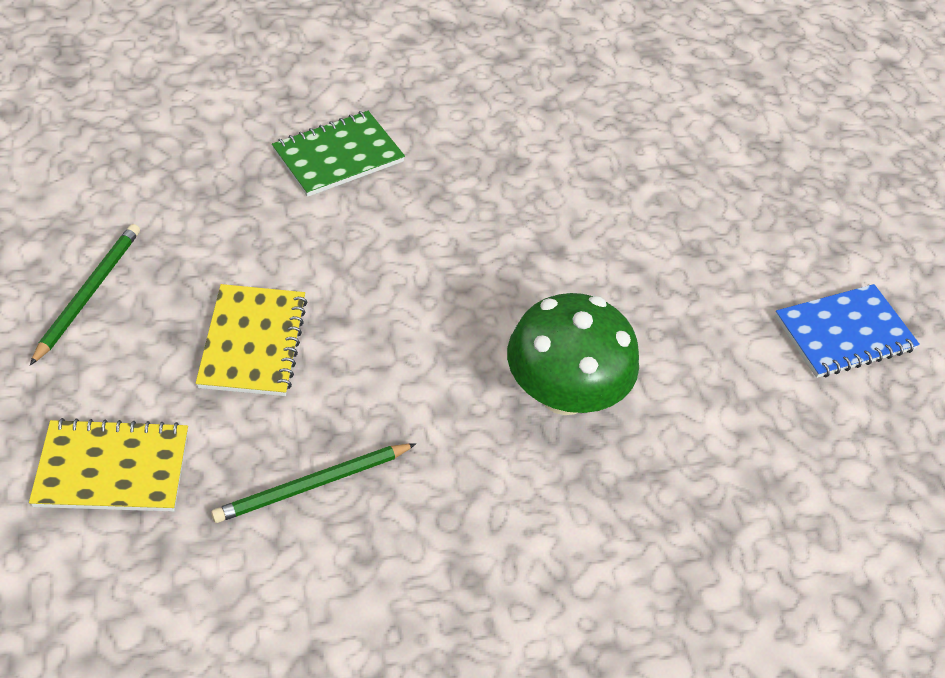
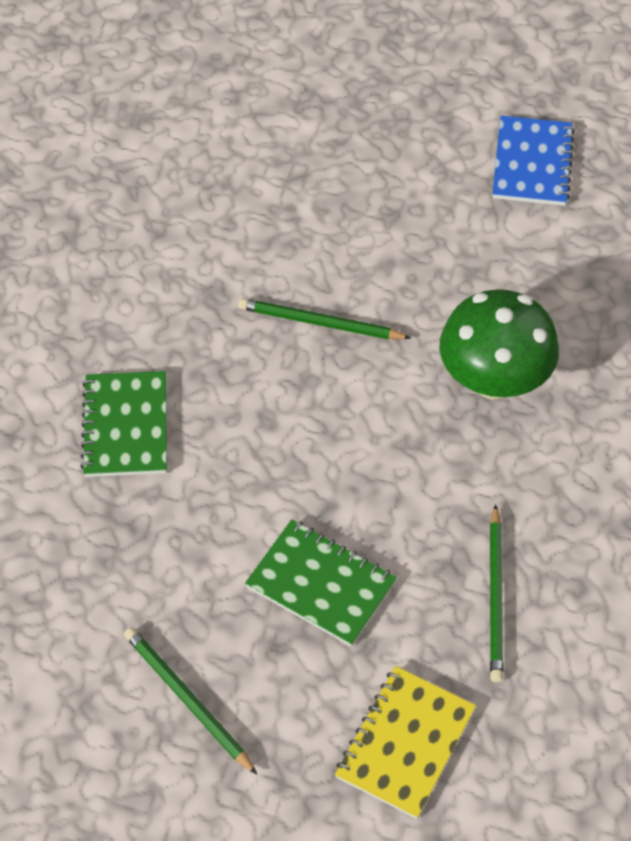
camera: 55 degrees left, 5 degrees up
yellow notebook [196,284,308,396] -> green notebook [245,519,397,646]
none -> green pencil [238,298,411,340]

